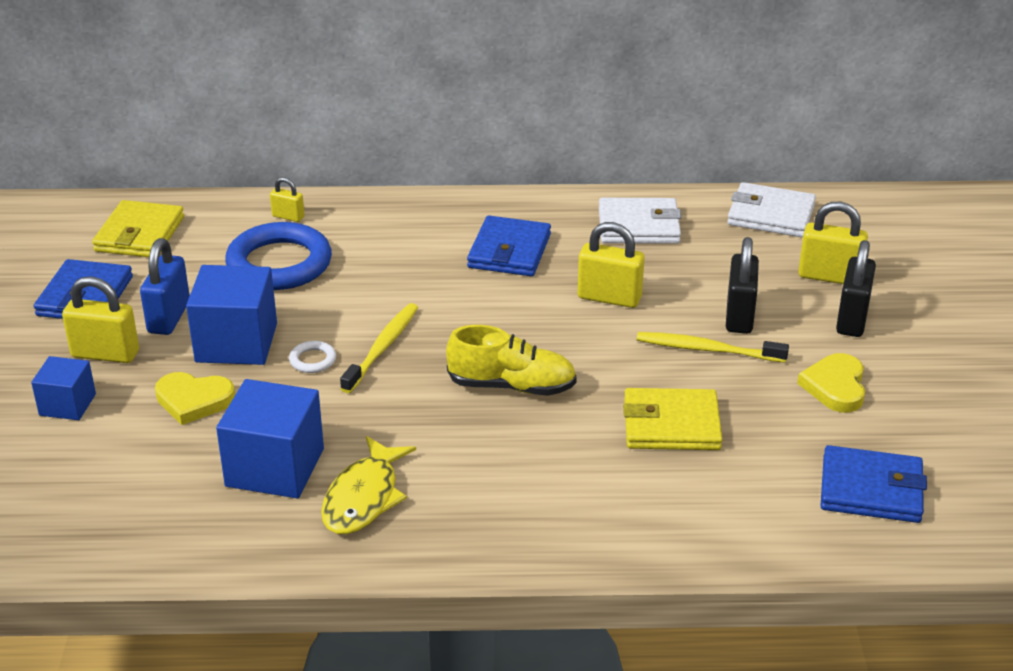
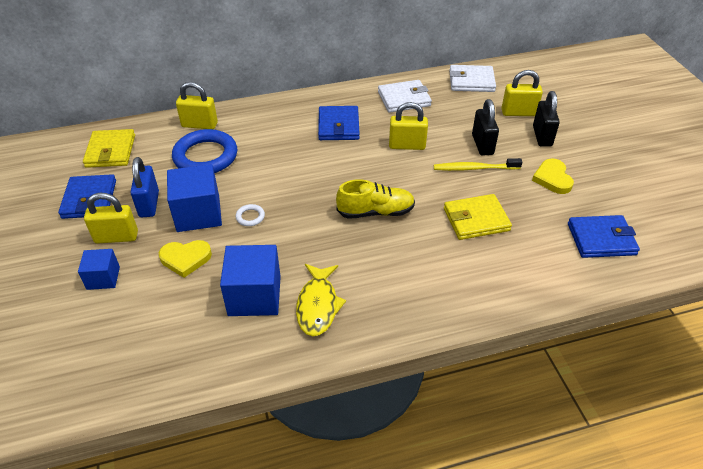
camera: 15 degrees left, 10 degrees up
yellow padlock [270,177,305,222] -> yellow padlock [176,82,218,129], size x1.81
yellow toothbrush [340,303,418,393] -> none

